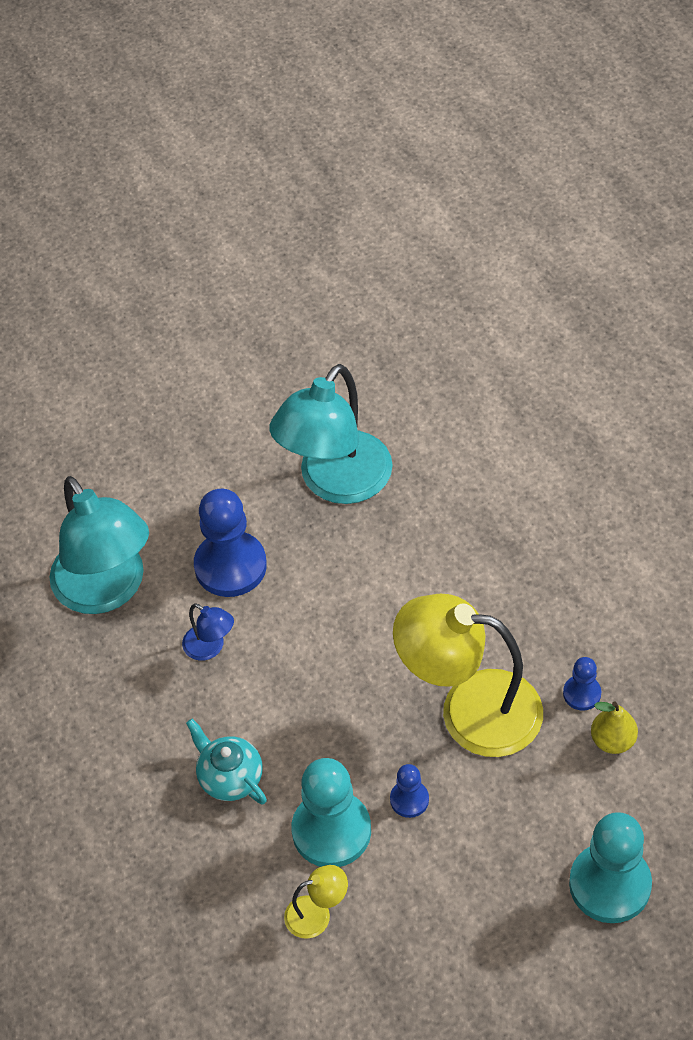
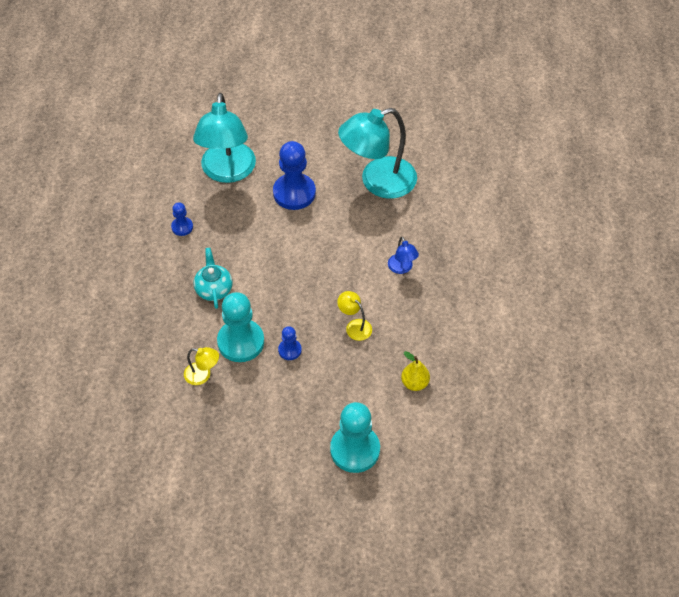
camera: 30 degrees right, 0 degrees up
blue lamp [182,603,234,661] -> blue lamp moved to [388,237,419,274]
yellow lamp [393,594,543,757] -> yellow lamp [337,291,372,341], size x0.43
blue pawn [563,657,601,711] -> blue pawn moved to [171,202,193,236]

